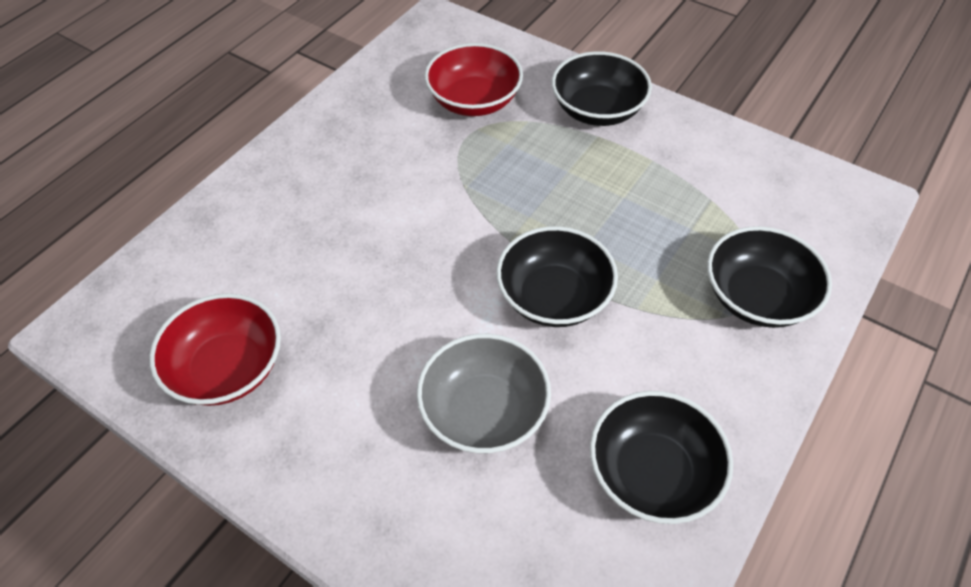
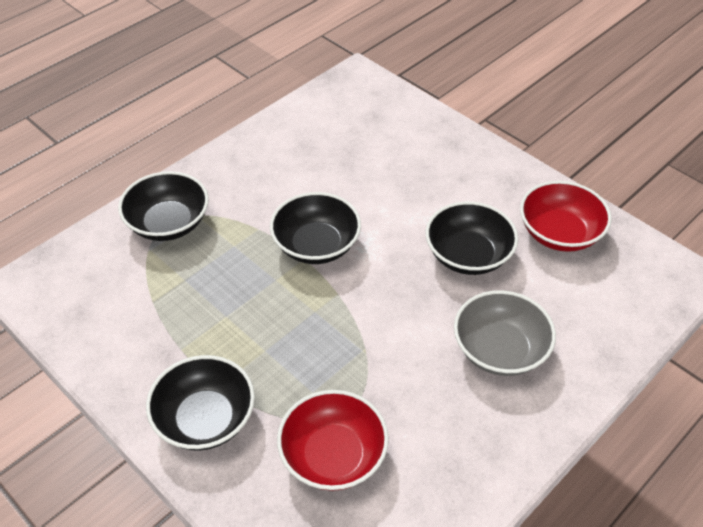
camera: 170 degrees left, 5 degrees down
grey bowl [417,334,551,454] -> grey bowl moved to [454,290,556,376]
black bowl [590,391,733,524] -> black bowl moved to [426,201,518,275]

